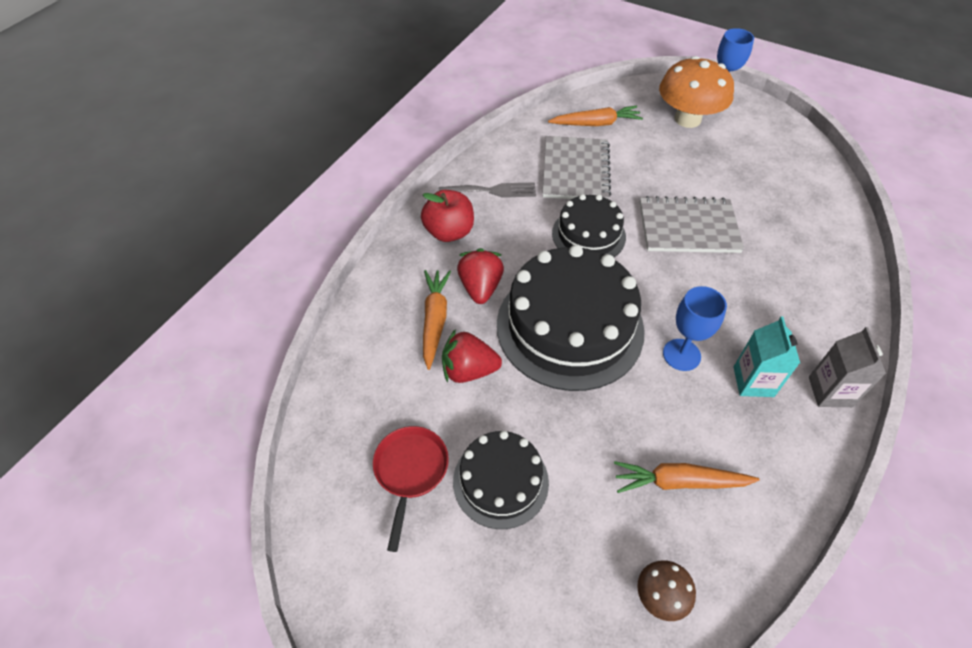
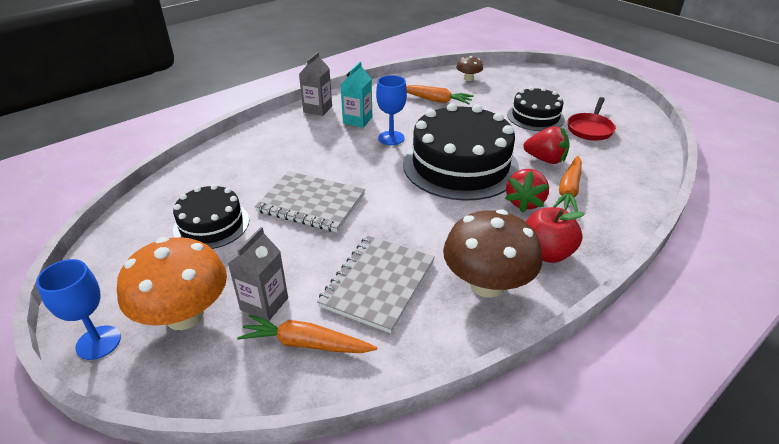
camera: 160 degrees left, 15 degrees down
grey fork [439,182,536,198] -> brown mushroom [443,210,542,298]
black cake [552,194,626,257] -> black cake moved to [173,184,249,249]
none -> grey carton [227,227,288,321]

